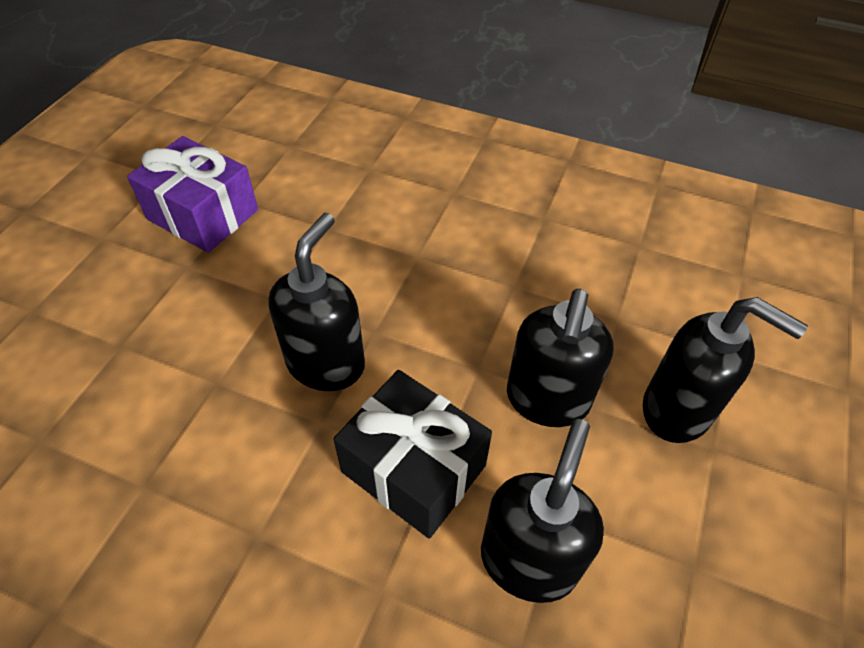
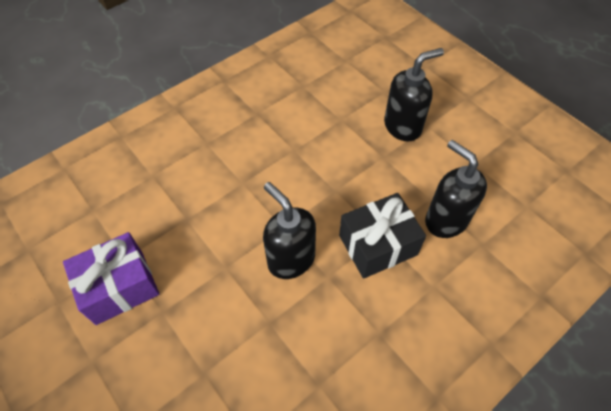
camera: 60 degrees left, 5 degrees up
black soap dispenser [507,289,614,427] -> none

